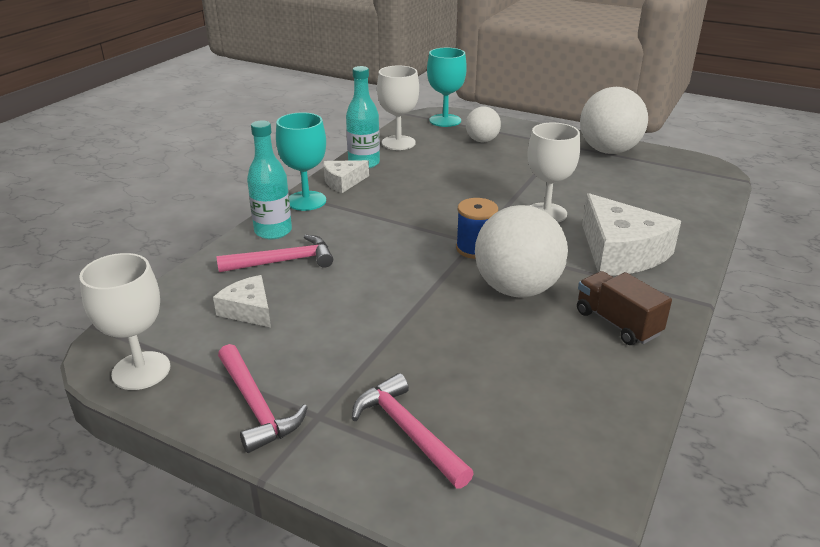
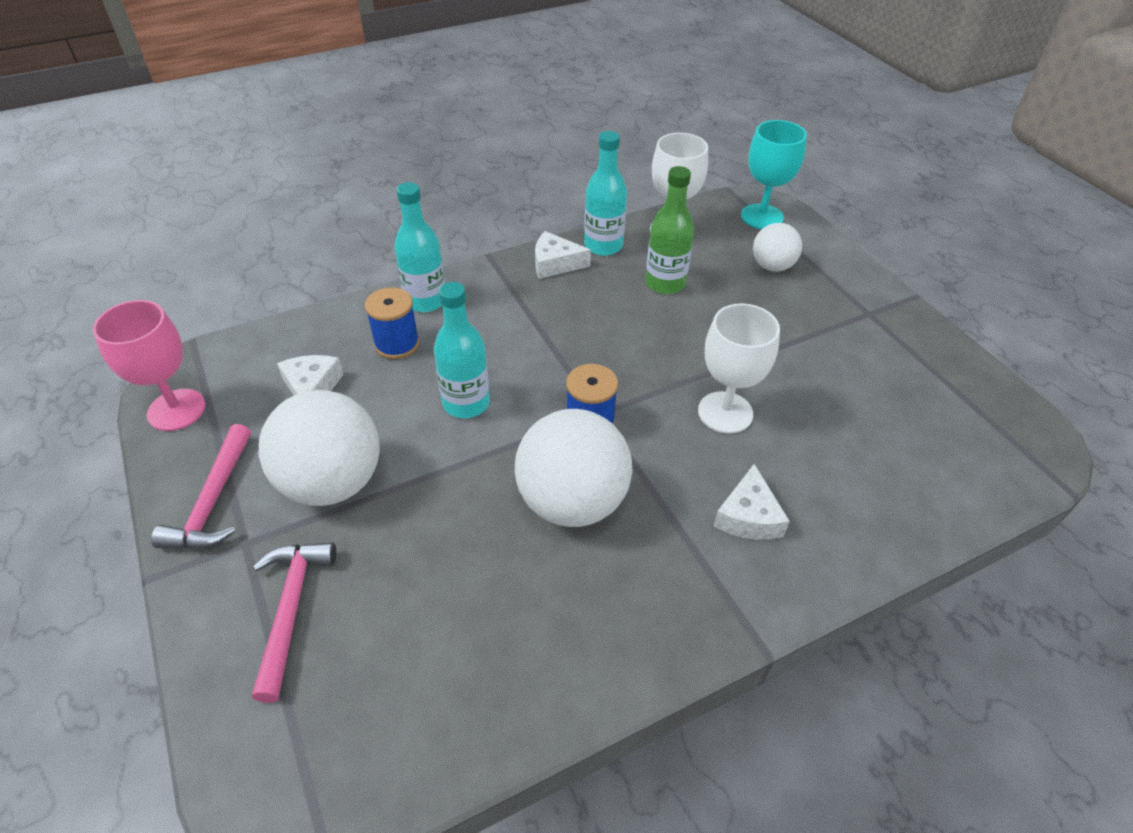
camera: 35 degrees right, 15 degrees up
white goblet [79,253,170,390] -> pink goblet [93,300,205,431]
pink hammer [216,235,333,272] -> blue spool [365,287,420,359]
turquoise goblet [276,112,326,211] -> none
brown truck [577,271,672,345] -> none
white ball [580,87,648,154] -> white ball moved to [259,390,380,506]
white cheese [582,193,681,276] -> white cheese [713,464,790,540], size x0.54
none -> turquoise bottle [434,282,490,418]
none -> green bottle [645,166,694,294]

